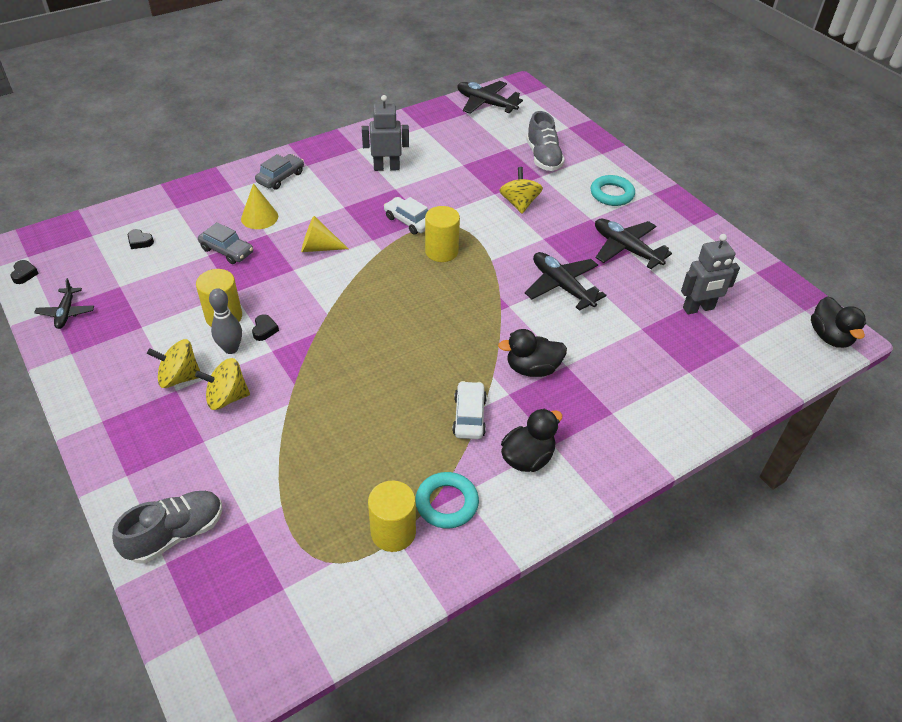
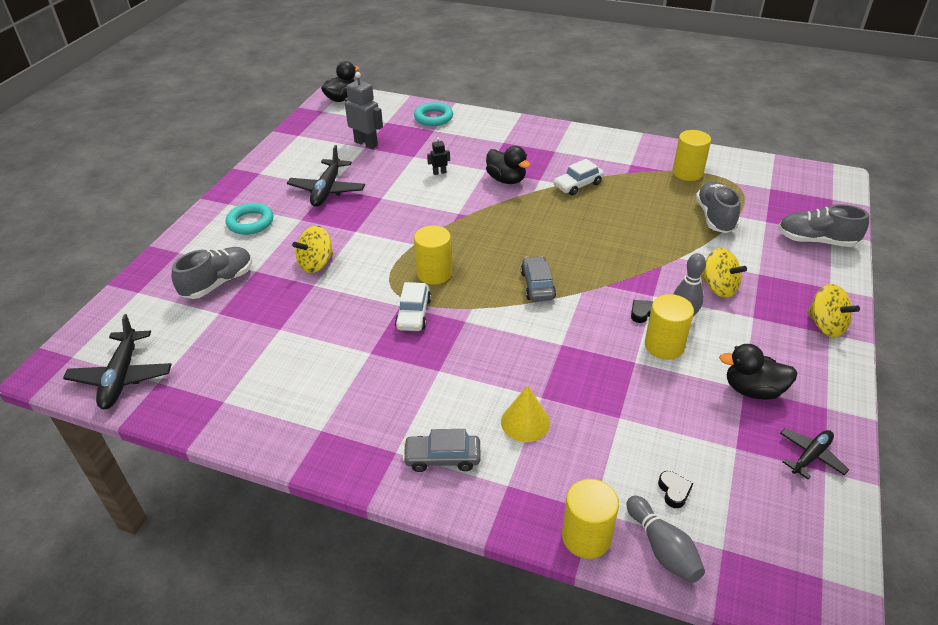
camera: 125 degrees left, 5 degrees down
black heart [11,260,39,284] -> none
yellow spinning top [147,339,200,388] -> yellow spinning top moved to [807,284,860,337]
grey car [198,222,253,264] -> grey car moved to [521,256,556,301]
yellow cone [301,216,348,252] -> none
grey robot [362,95,409,171] -> none
turquoise ring [416,472,479,529] -> turquoise ring moved to [414,102,453,126]
black duck [501,409,563,472] -> black duck moved to [719,344,798,400]
black plane [525,252,606,311] -> none
none -> black robot [427,137,450,175]
none -> yellow cylinder [562,479,619,559]
none -> grey bowling pin [626,495,705,583]
none -> grey shoe [696,181,741,233]

